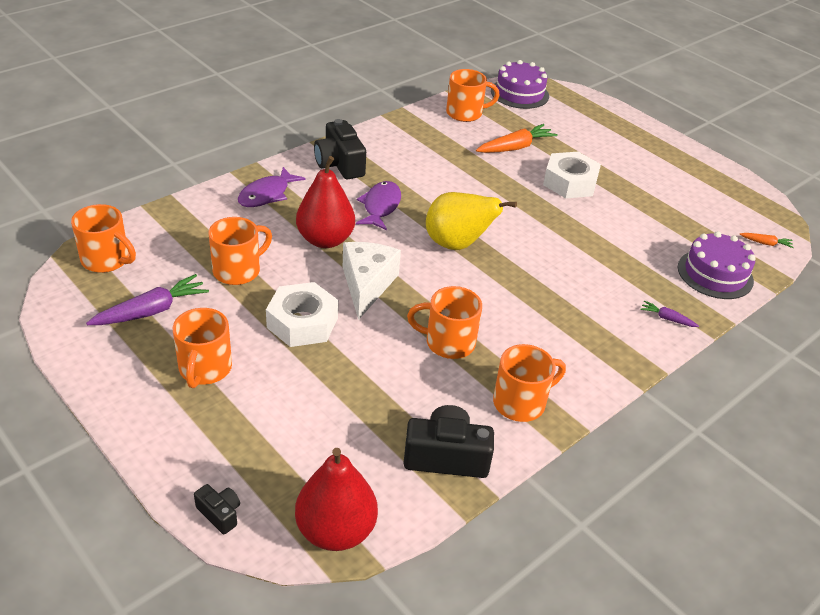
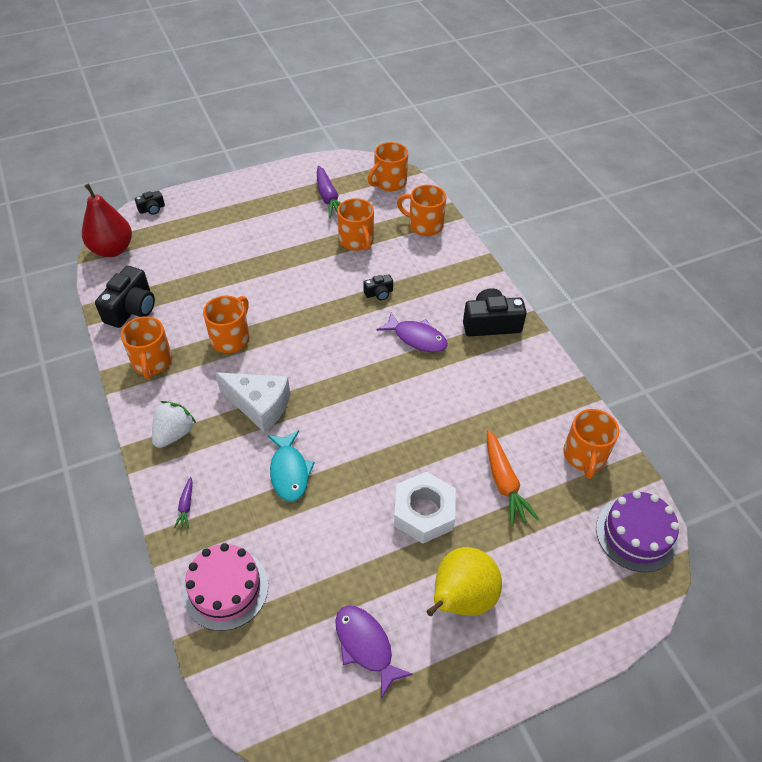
camera: 110 degrees right, 10 degrees up
orange mug [173,308,232,388] -> orange mug moved to [397,185,446,236]
purple fish [238,167,306,207] -> purple fish moved to [335,606,413,698]
white nut [266,282,338,347] -> none
red pear [296,156,355,248] -> black camera [363,274,393,300]
white cheese [343,242,401,320] -> white cheese moved to [215,372,290,433]
yellow pear [426,192,517,250] -> yellow pear moved to [426,547,502,616]
purple carrot [640,301,699,327] -> purple carrot turned 135 degrees clockwise [174,477,193,529]
purple cake [678,231,756,299] -> pink cake [183,543,268,631]
orange carrot [740,233,794,248] -> none
none -> white strawberry [152,401,196,448]
none -> turquoise fish [267,430,315,502]

